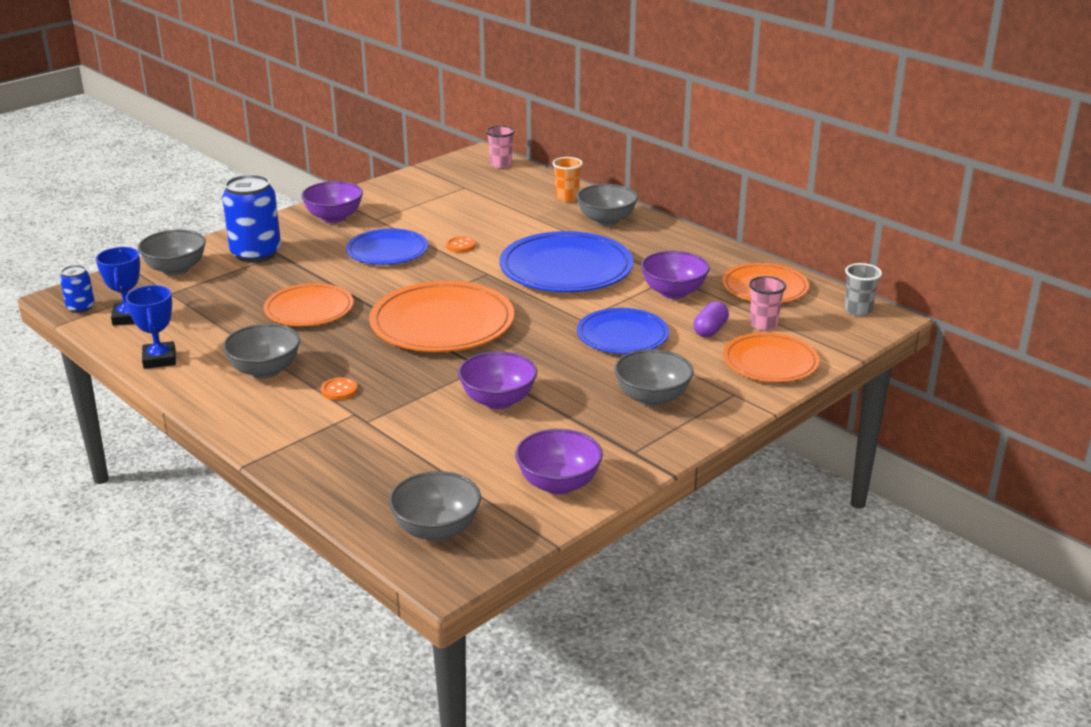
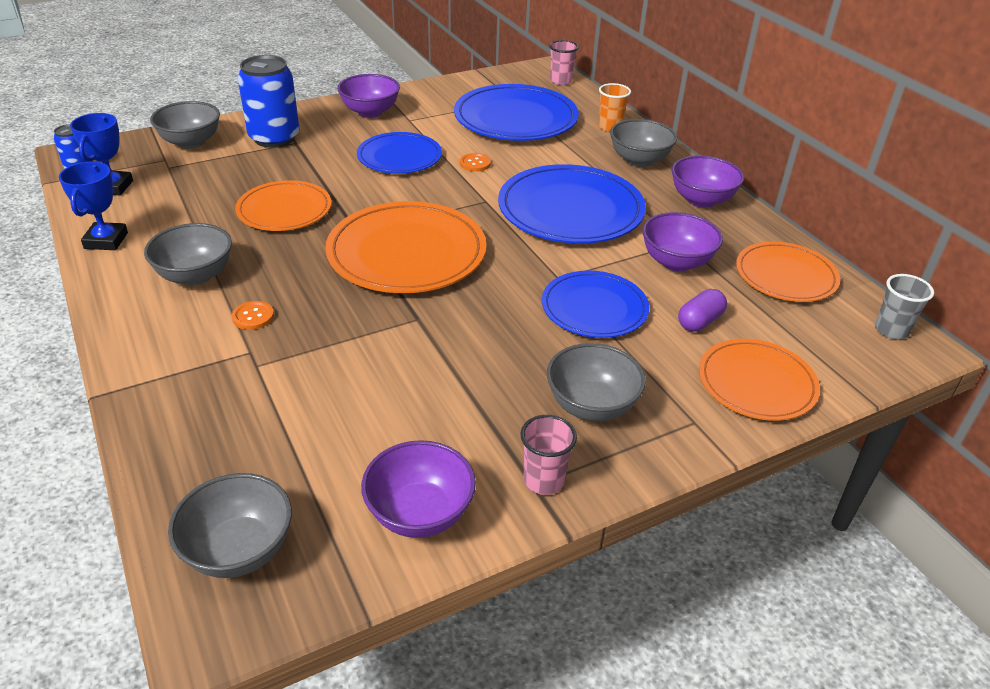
camera: 15 degrees right, 10 degrees up
purple bowl [458,351,537,409] -> purple bowl moved to [672,155,744,208]
pink cup [749,276,786,331] -> pink cup moved to [520,415,577,495]
none -> blue plate [454,84,579,141]

